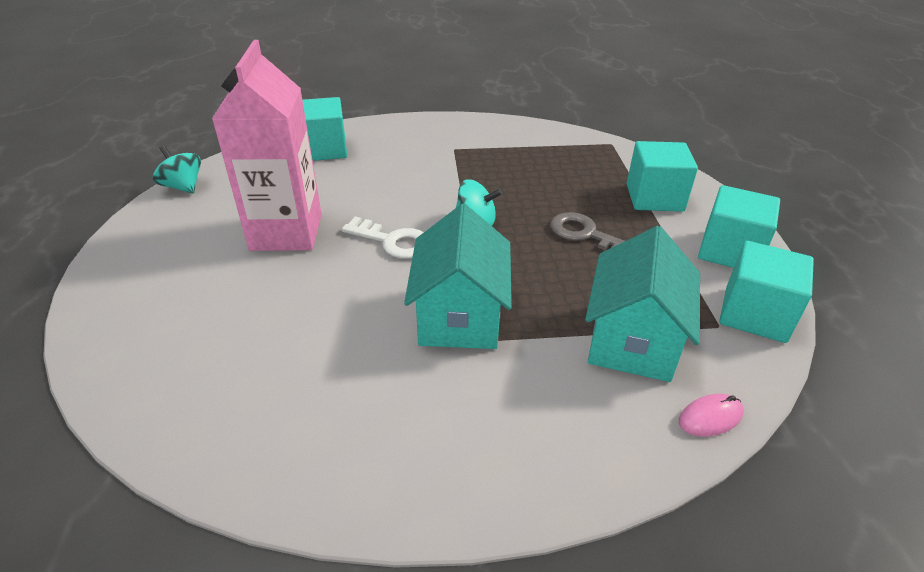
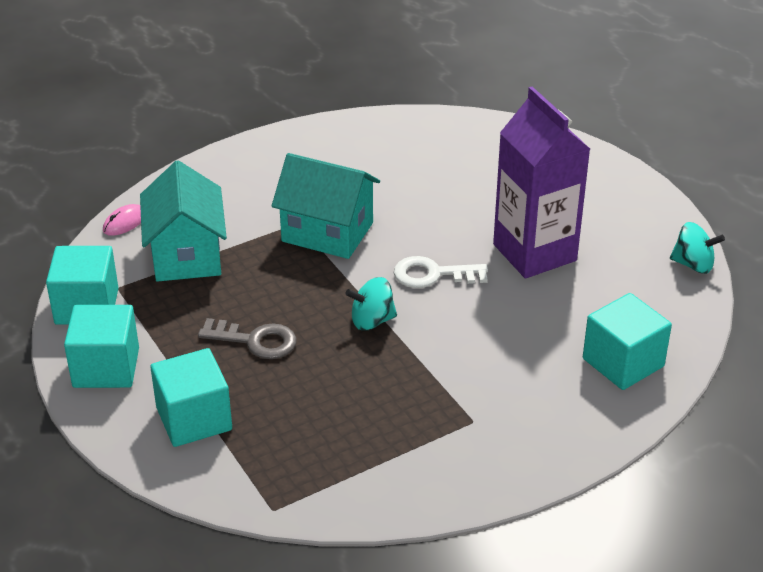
camera: 155 degrees right, 0 degrees up
pink carton [212,40,322,251] -> purple carton [493,86,590,279]
turquoise house [404,204,512,349] -> turquoise house turned 45 degrees counterclockwise [272,153,380,259]

